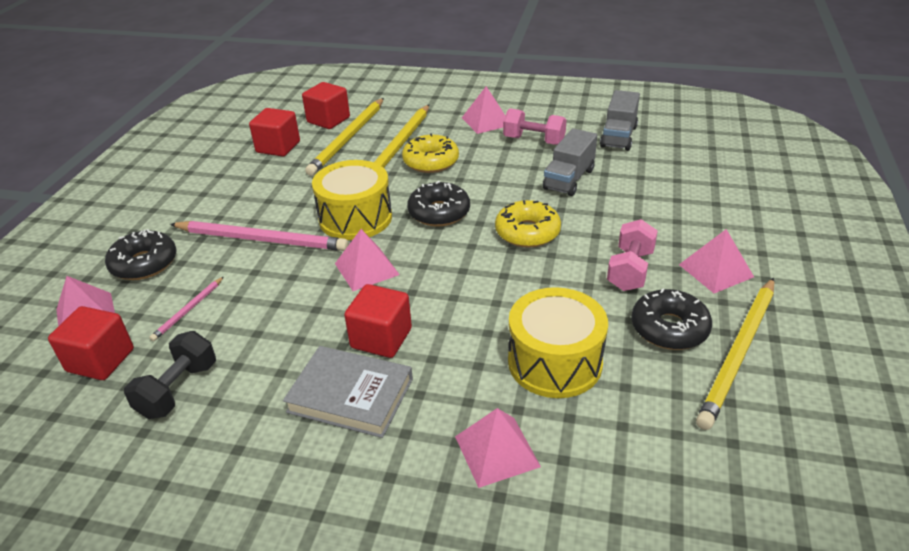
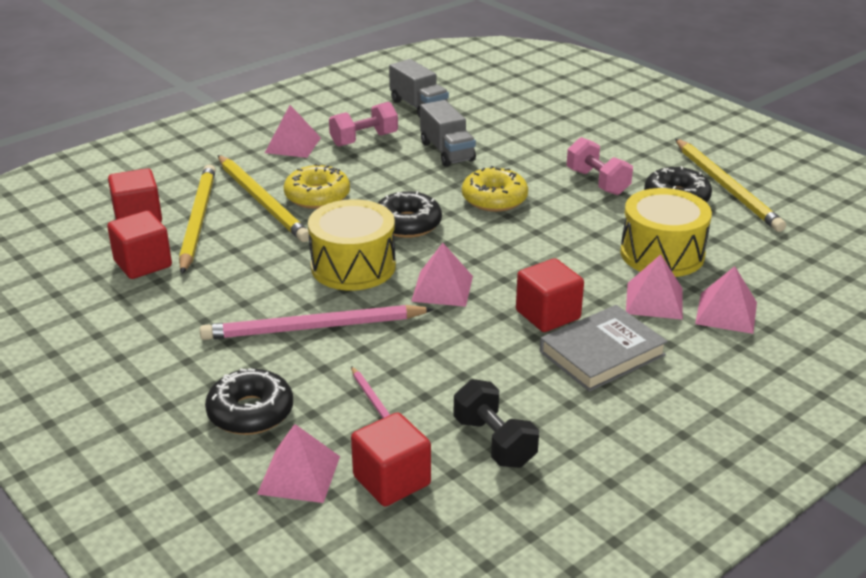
camera: 55 degrees left, 5 degrees down
pink pencil [170,221,349,251] -> pink pencil turned 150 degrees counterclockwise [200,305,434,340]
yellow pencil [305,98,384,176] -> yellow pencil turned 150 degrees counterclockwise [179,164,216,274]
pink pyramid [679,229,754,293] -> pink pyramid moved to [626,254,683,320]

